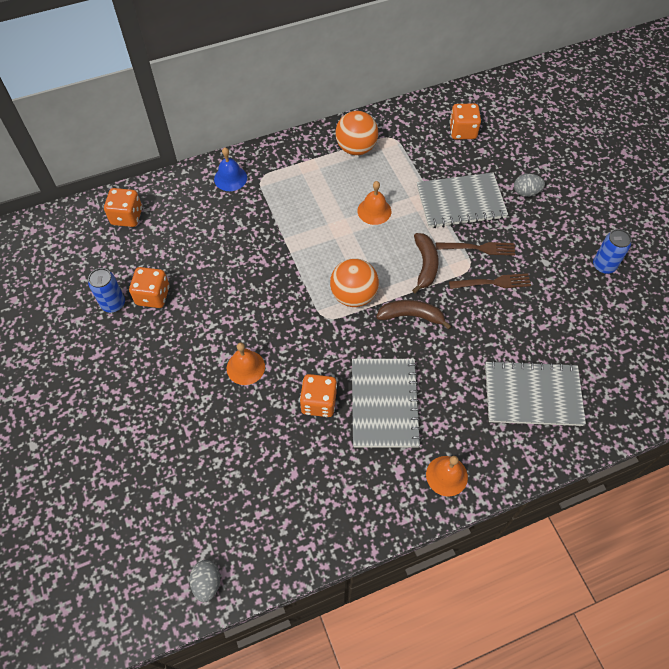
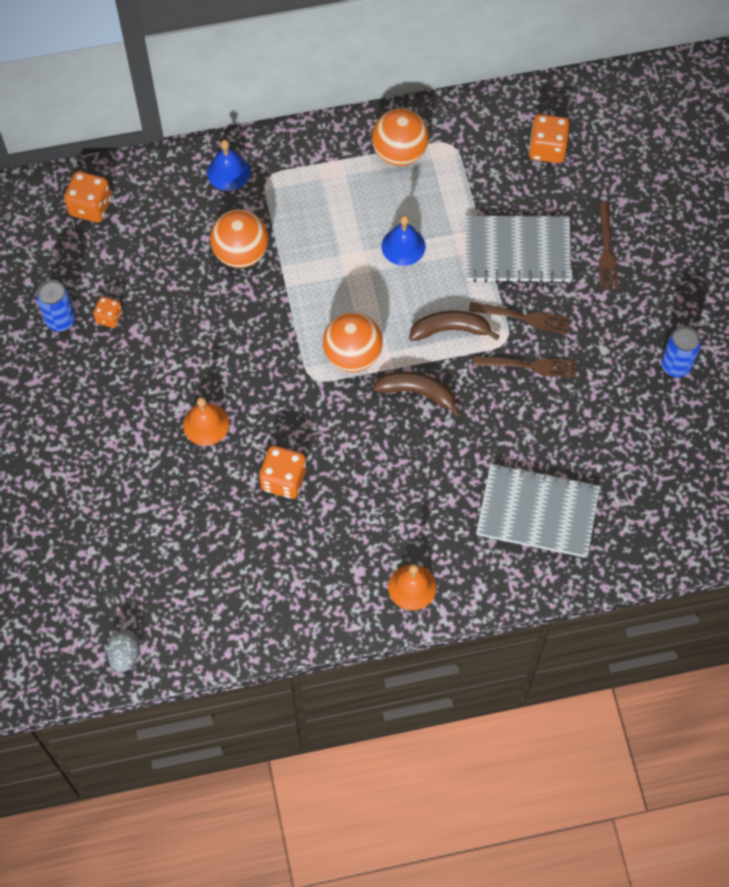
camera: 10 degrees right, 5 degrees up
orange dice [129,267,169,308] -> orange dice [93,297,122,328], size x0.60
grey notebook [352,359,422,447] -> none
orange bell [358,181,391,225] -> blue bell [382,215,426,266]
brown banana [412,233,439,293] -> brown banana turned 105 degrees counterclockwise [409,310,500,341]
grey egg [514,174,545,197] -> brown fork [598,202,618,290]
none -> orange ball [210,209,269,268]

